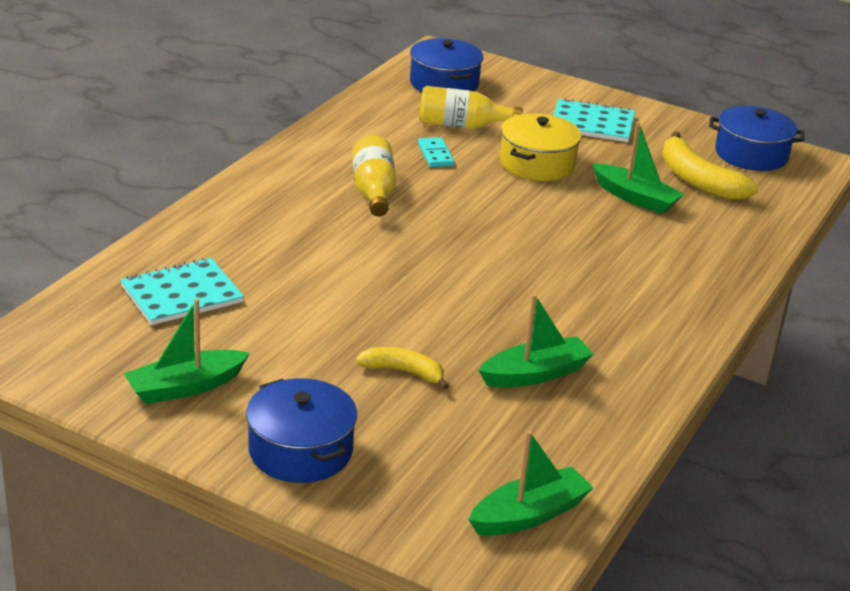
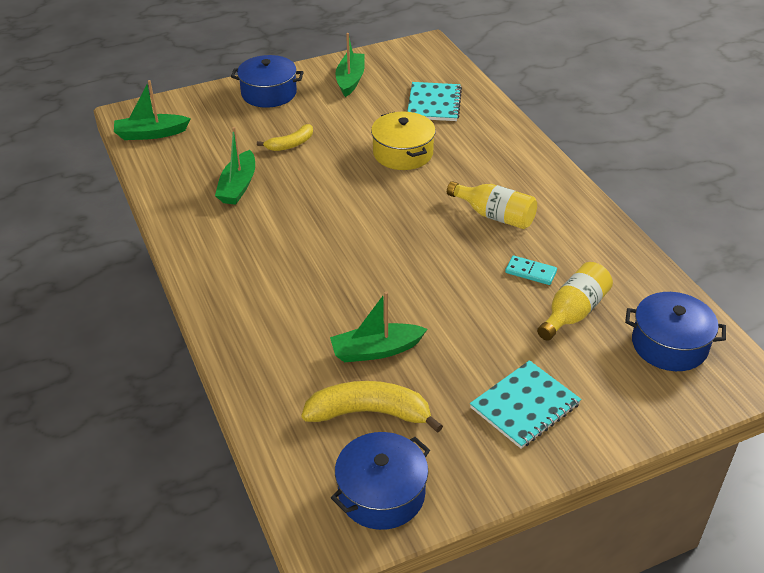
camera: 130 degrees right, 10 degrees up
green boat [469,431,594,535] -> green boat turned 75 degrees clockwise [114,80,191,140]
yellow pot [500,113,582,181] -> yellow pot moved to [371,112,436,170]

